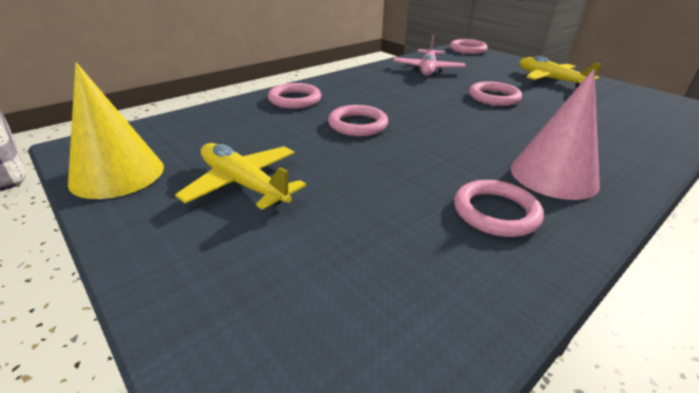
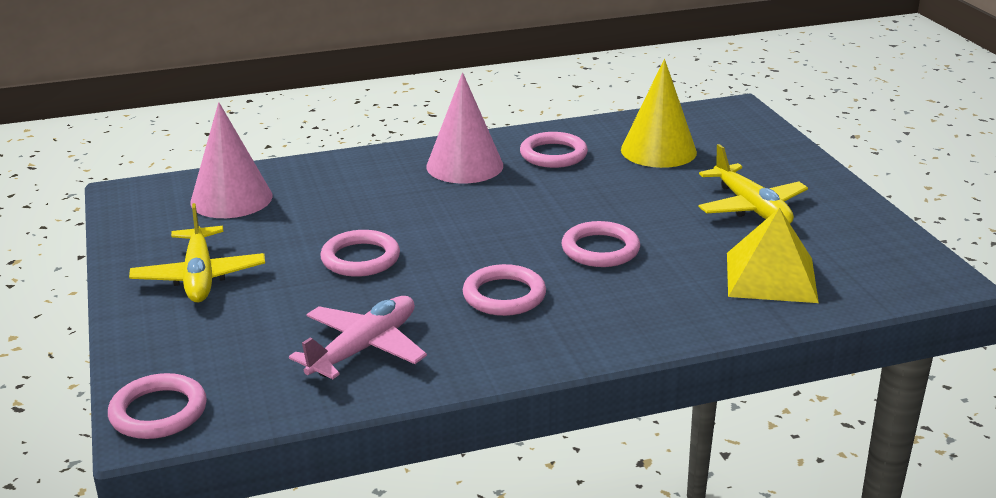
camera: 155 degrees left, 5 degrees down
yellow cone [68,62,164,199] -> yellow cone moved to [621,59,697,168]
pink ring [268,83,321,109] -> pink ring moved to [463,264,546,316]
none -> pink cone [190,102,273,218]
none -> yellow pyramid [727,208,819,303]

